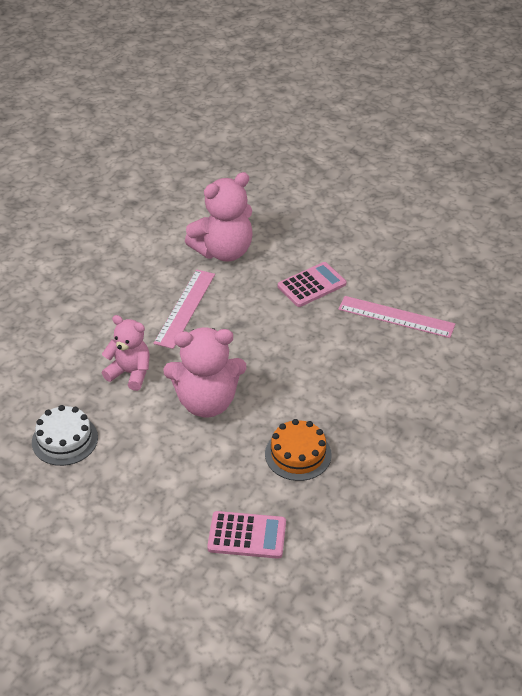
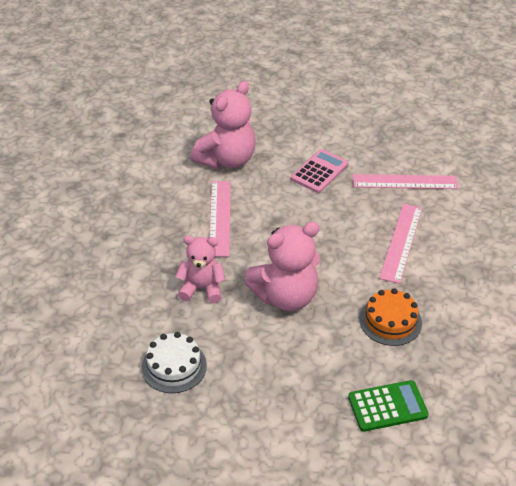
camera: 20 degrees left, 0 degrees up
pink calculator [207,511,286,559] -> green calculator [348,380,429,432]
none -> pink ruler [379,204,422,284]

